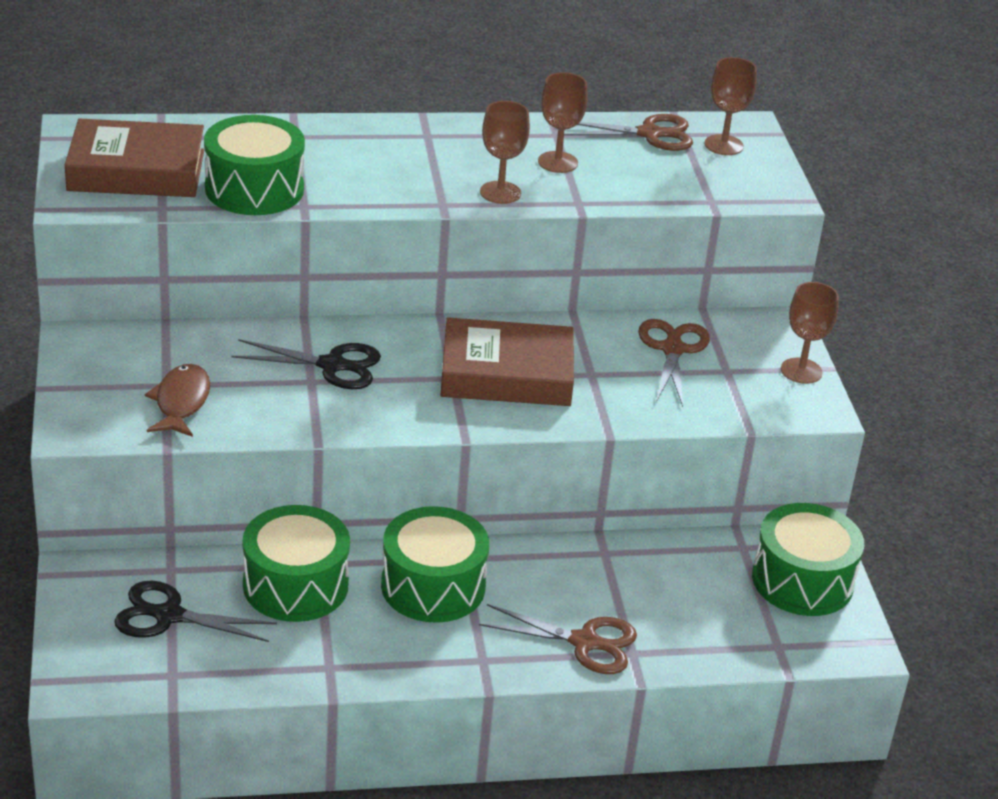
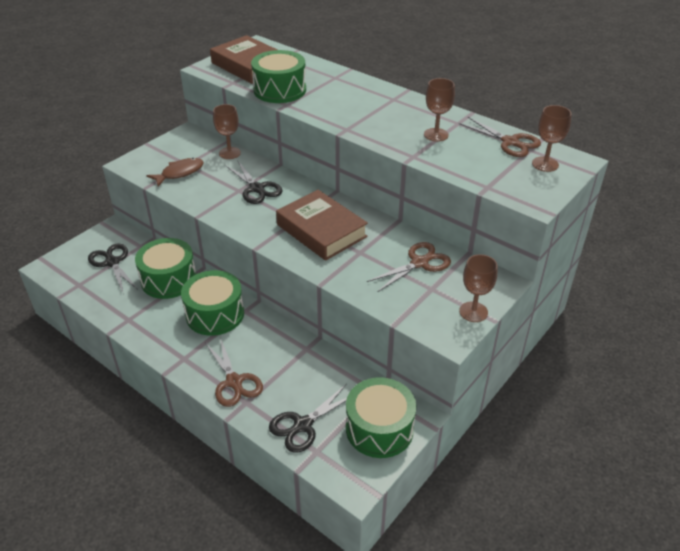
camera: 50 degrees right, 5 degrees up
brown goblet [480,101,530,204] -> brown goblet moved to [213,104,241,159]
none -> black scissors [269,384,347,453]

